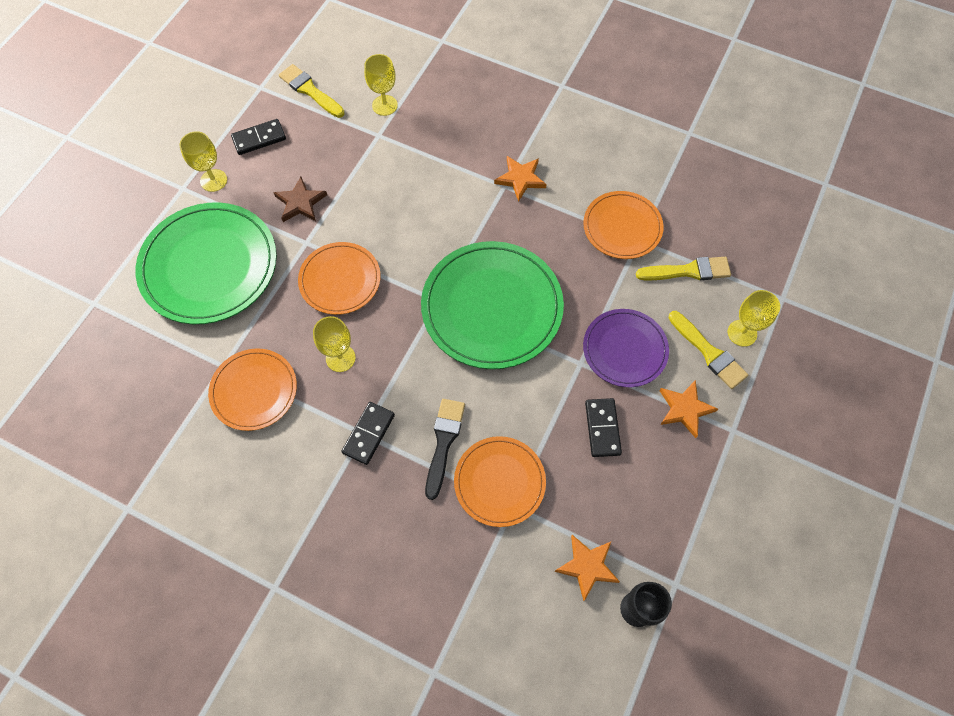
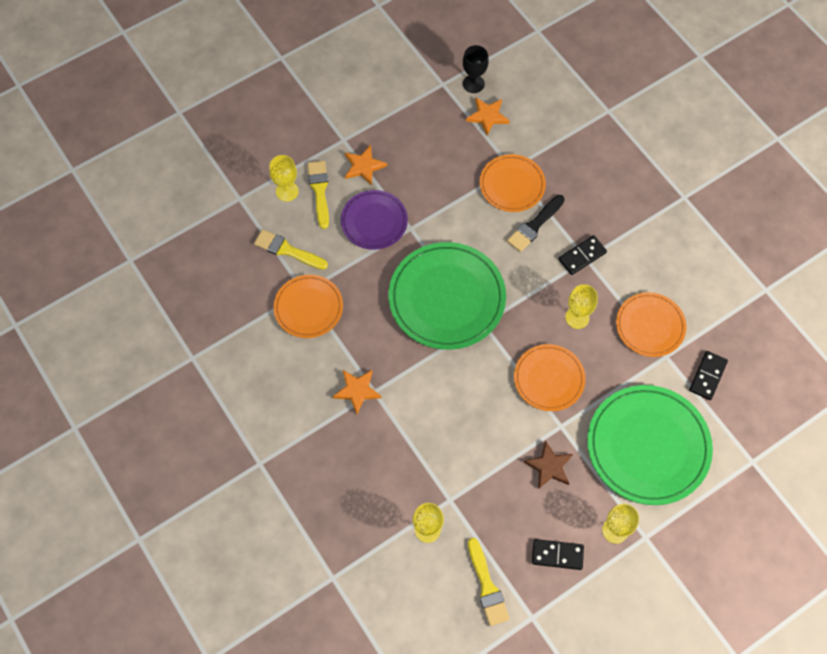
camera: 150 degrees left, 0 degrees up
black domino [585,398,622,457] -> black domino moved to [689,351,728,400]

